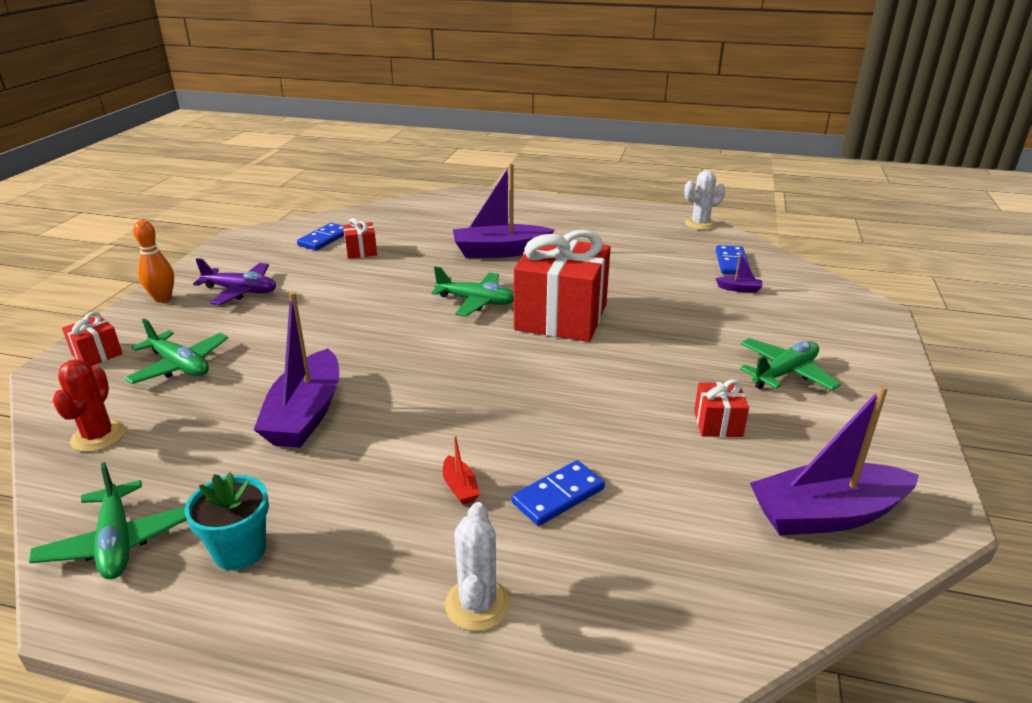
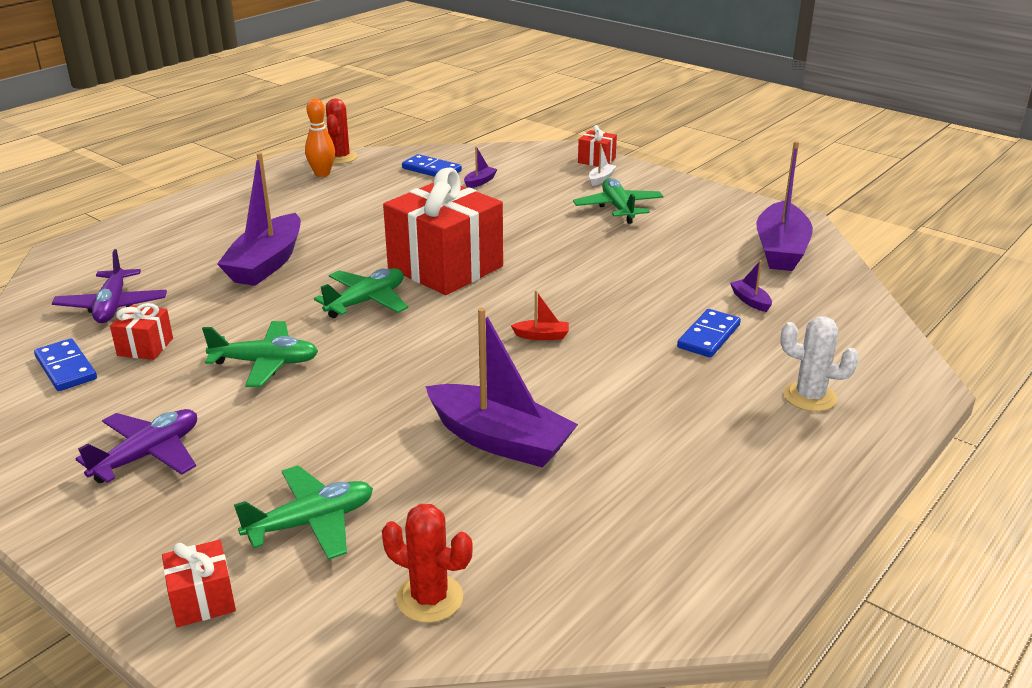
camera: 65 degrees left, 0 degrees up
green plane [29,462,187,579] -> green plane moved to [202,321,318,387]
orange bowling pin [133,220,174,303] -> orange bowling pin moved to [305,98,335,177]
turquoise flower pot [185,472,269,570] -> none
red boat [443,436,480,505] -> red boat moved to [511,291,569,340]
blue domino [512,460,605,526] -> blue domino turned 45 degrees clockwise [677,309,741,357]
white cactus [684,170,725,230] -> red cactus [326,98,358,164]
red gift [694,380,749,437] -> red gift moved to [578,125,617,167]
none -> purple plane [52,249,167,323]
none -> white boat [589,144,616,186]
none -> purple boat [730,260,772,312]

